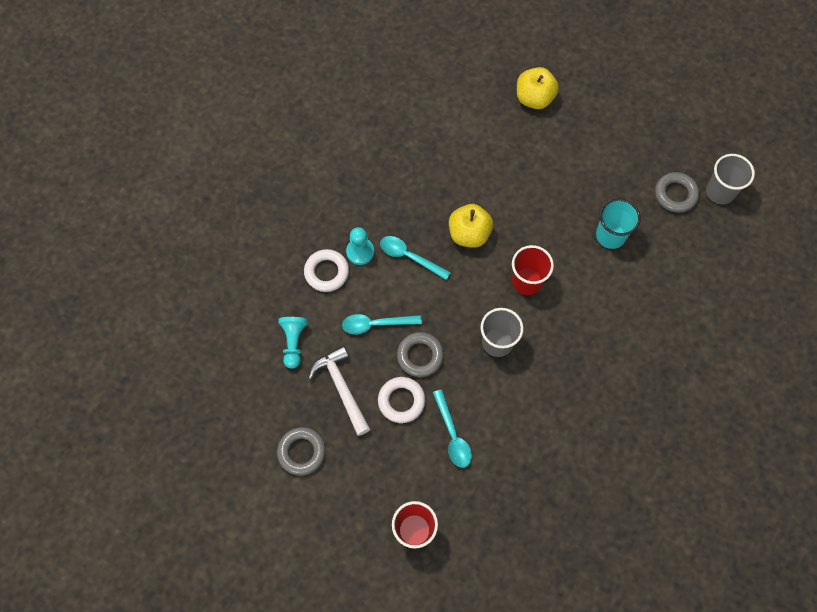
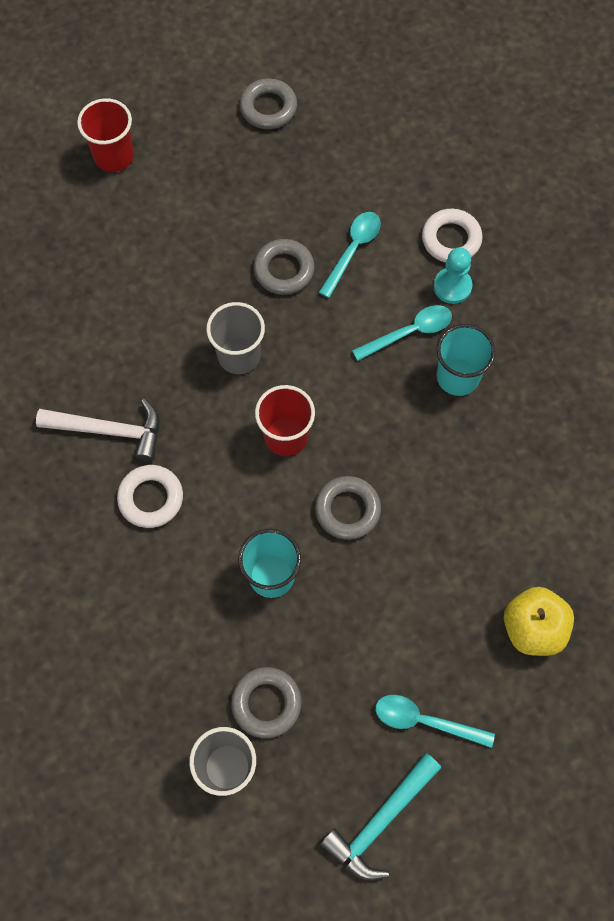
camera: 125 degrees right, 0 degrees up
turquoise pawn [278,317,308,369] -> none
white hammer [308,346,370,436] -> white hammer moved to [36,399,159,461]
white ring [378,377,425,423] -> white ring moved to [117,465,183,528]
turquoise spoon [433,389,472,468] -> turquoise spoon moved to [375,695,495,748]
yellow apple [449,204,493,248] -> none
none -> grey ring [315,476,381,540]
none -> turquoise hammer [320,753,441,881]
none -> turquoise cup [437,324,496,396]

